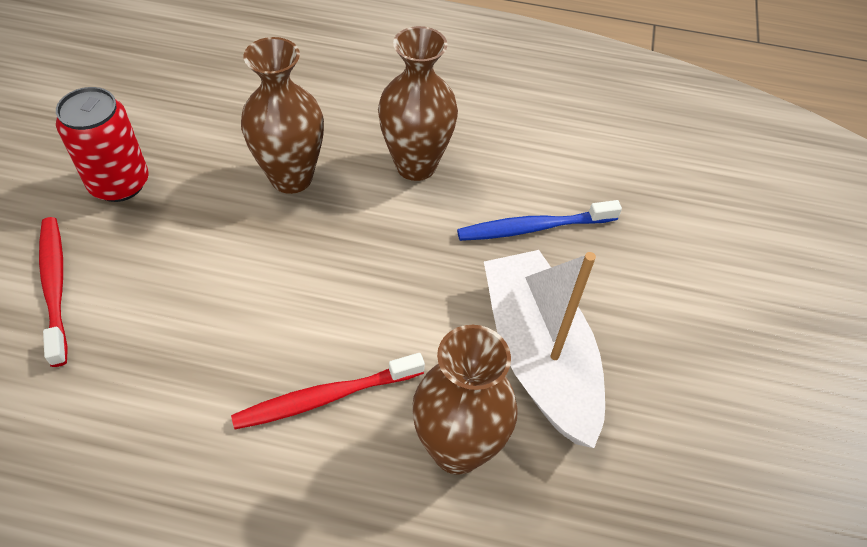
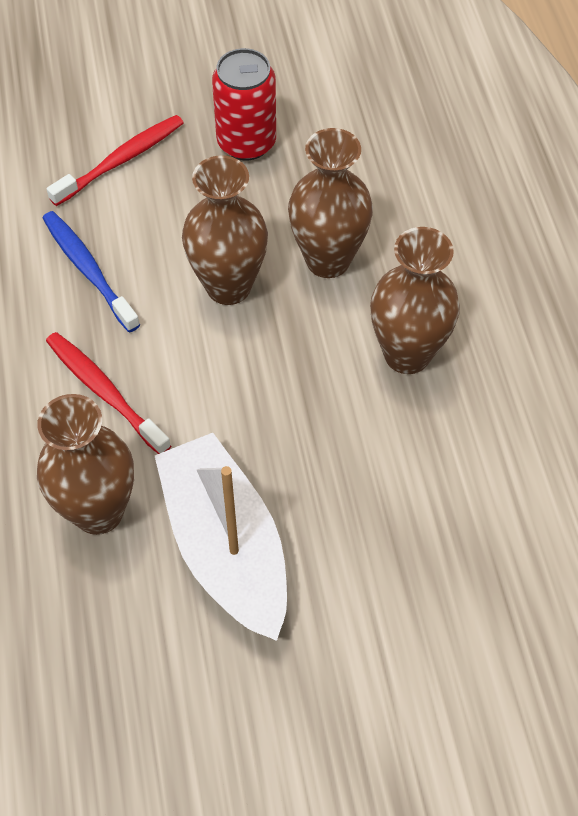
camera: 70 degrees right, 5 degrees up
blue toothbrush [457,200,622,241] -> blue toothbrush moved to [43,211,140,333]
white boat [484,250,605,448] -> white boat turned 75 degrees counterclockwise [155,433,287,641]
none -> brown vase [182,155,268,305]

